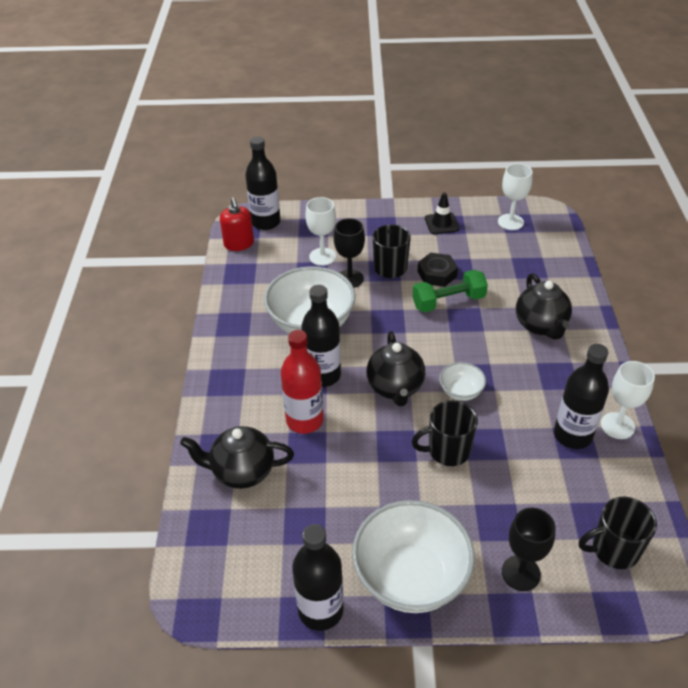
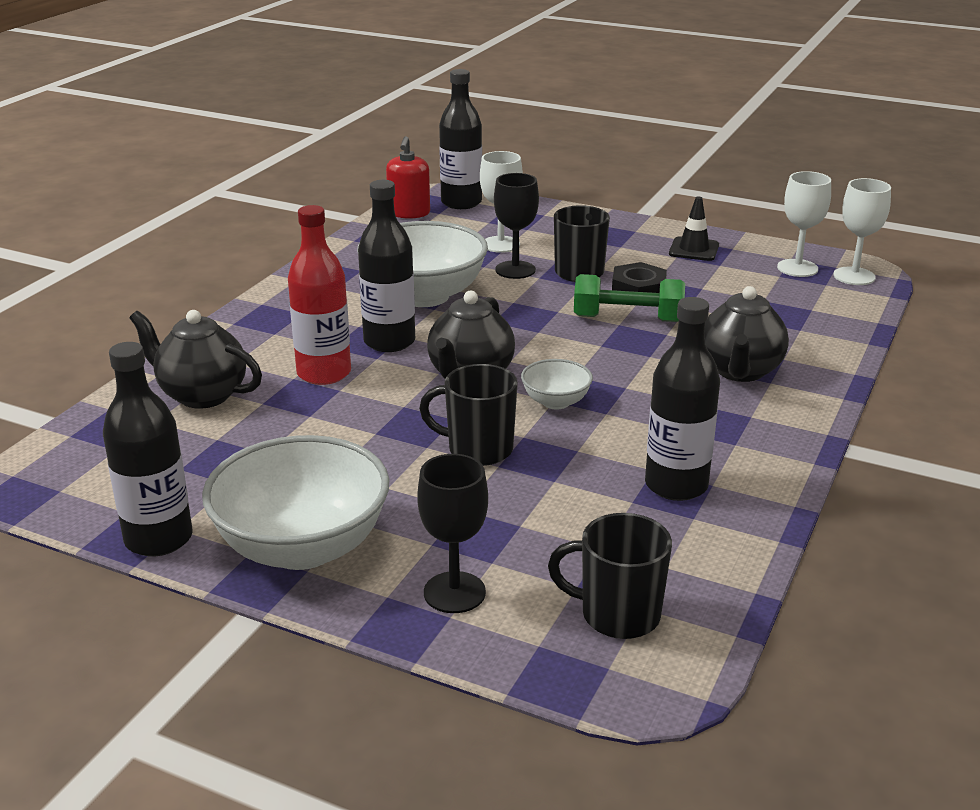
camera: 25 degrees right, 15 degrees down
white goblet [601,361,655,439] -> white goblet moved to [834,178,891,285]

